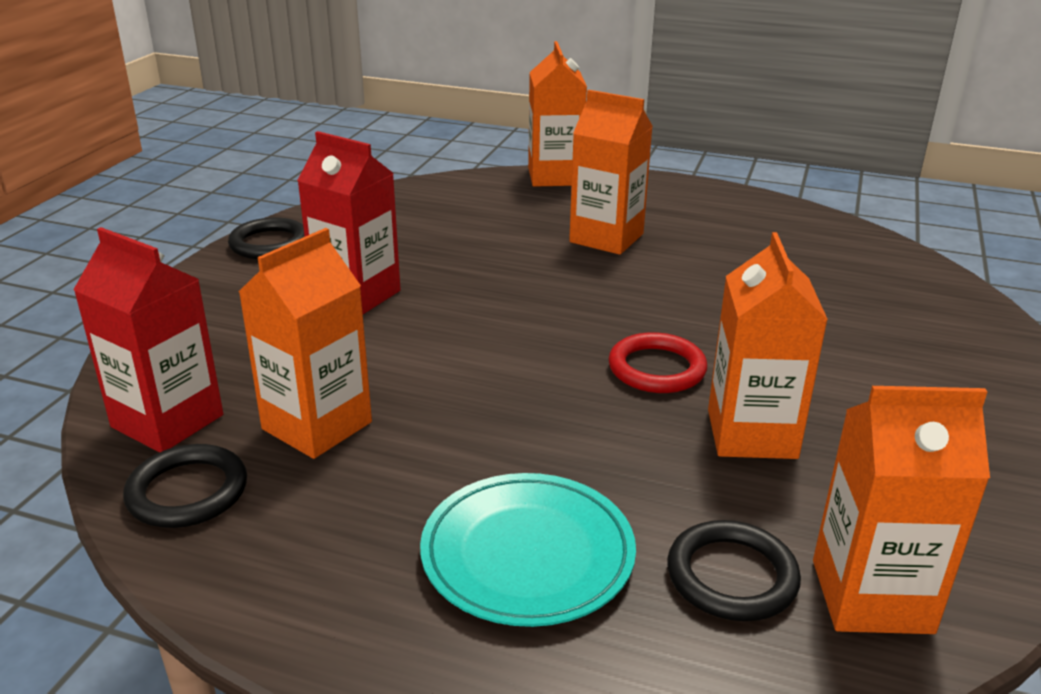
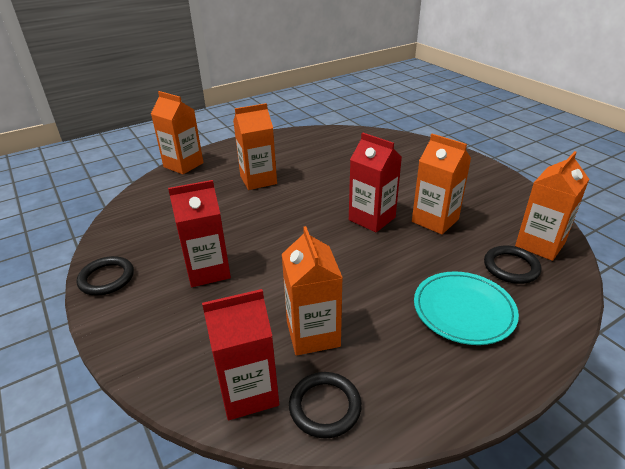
camera: 50 degrees left, 5 degrees up
red ring [609,332,707,393] -> red carton [349,132,402,232]

